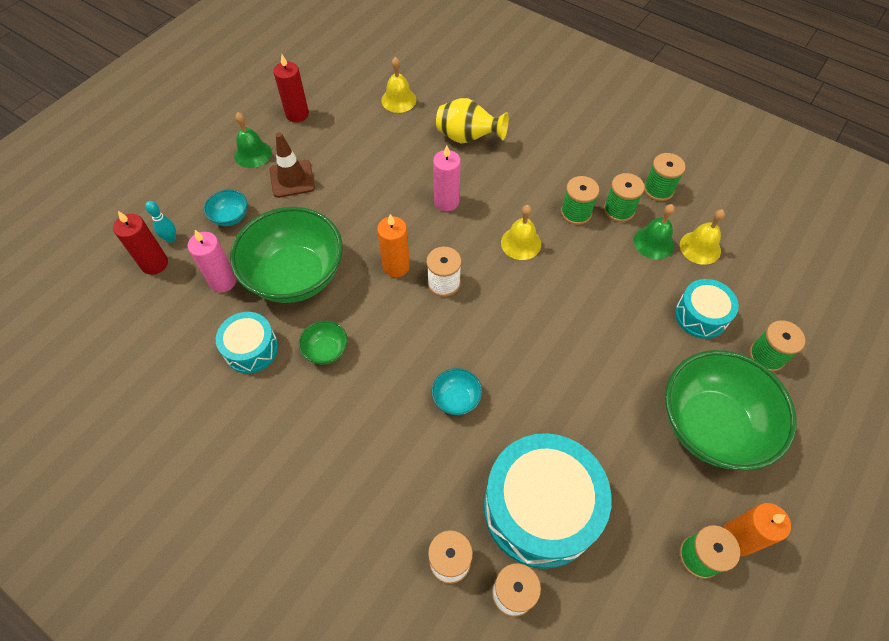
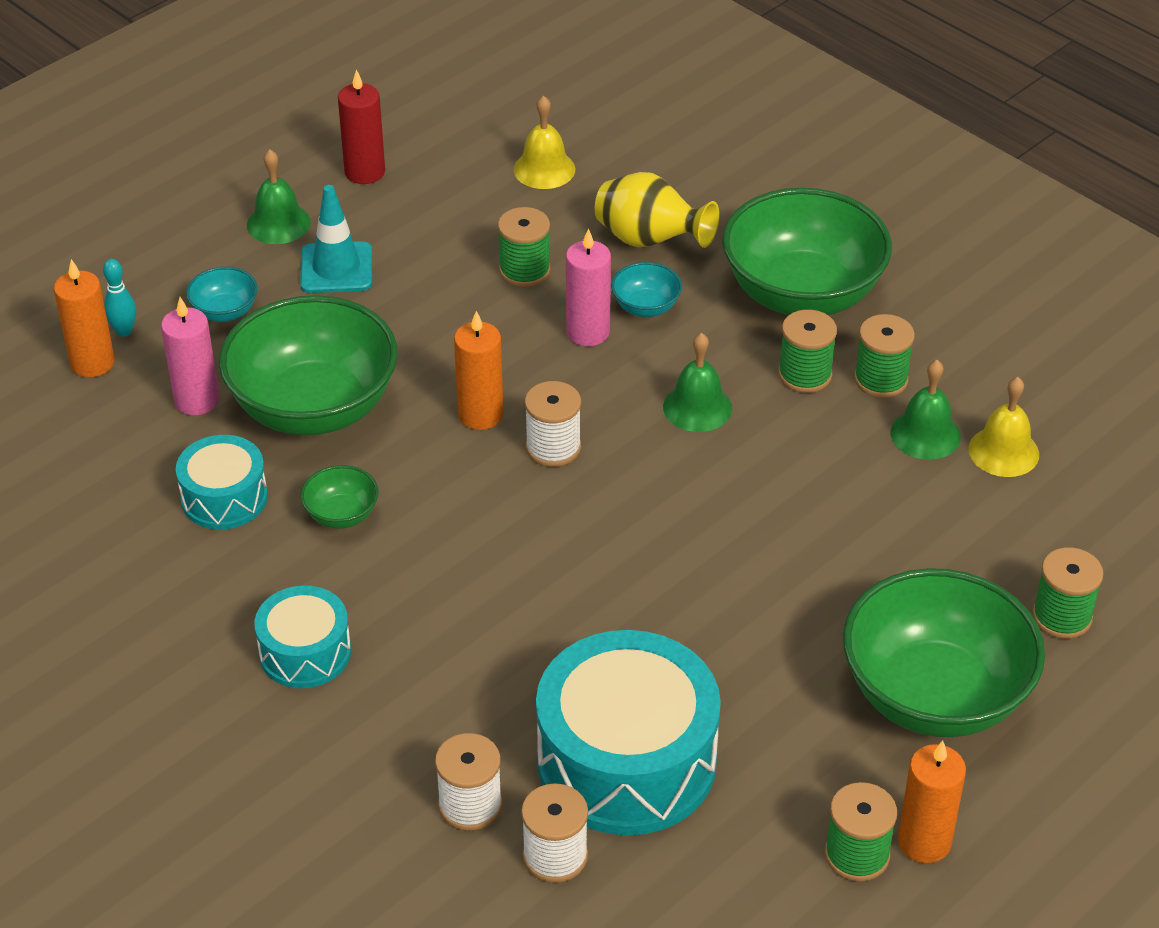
camera: 10 degrees right, 15 degrees down
red candle [113,211,168,275] -> orange candle [54,259,115,377]
brown traffic cone [269,132,315,198] -> turquoise traffic cone [300,185,372,293]
turquoise bowl [432,368,482,415] -> turquoise bowl moved to [611,262,682,317]
yellow bell [501,205,541,260] -> green bell [663,333,732,432]
green spool [644,153,686,201] -> green spool moved to [498,207,551,287]
turquoise drum [675,279,739,339] -> turquoise drum moved to [254,585,351,688]
none -> green bowl [722,188,892,315]

